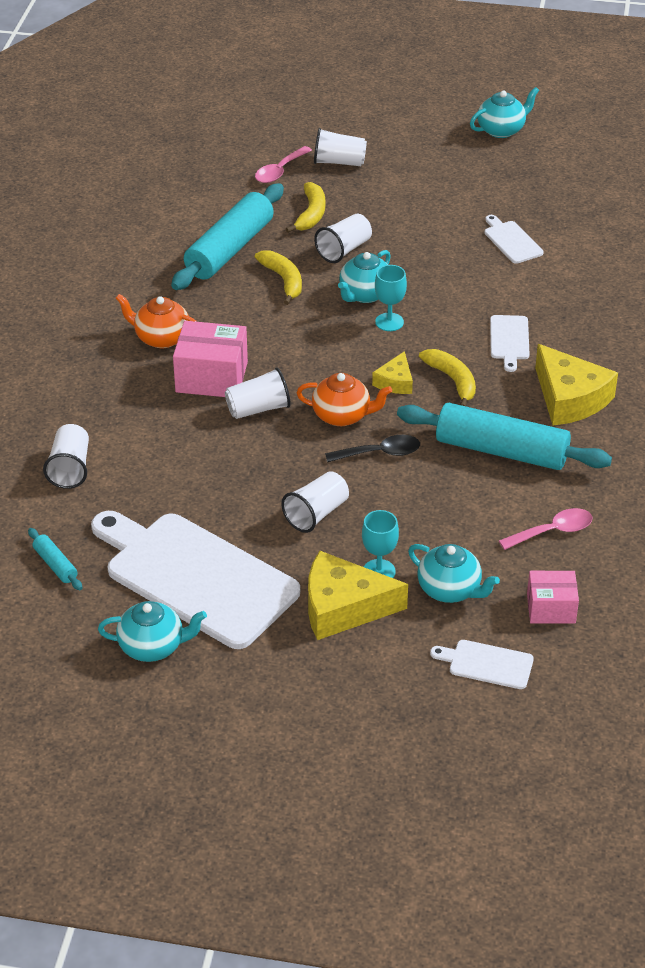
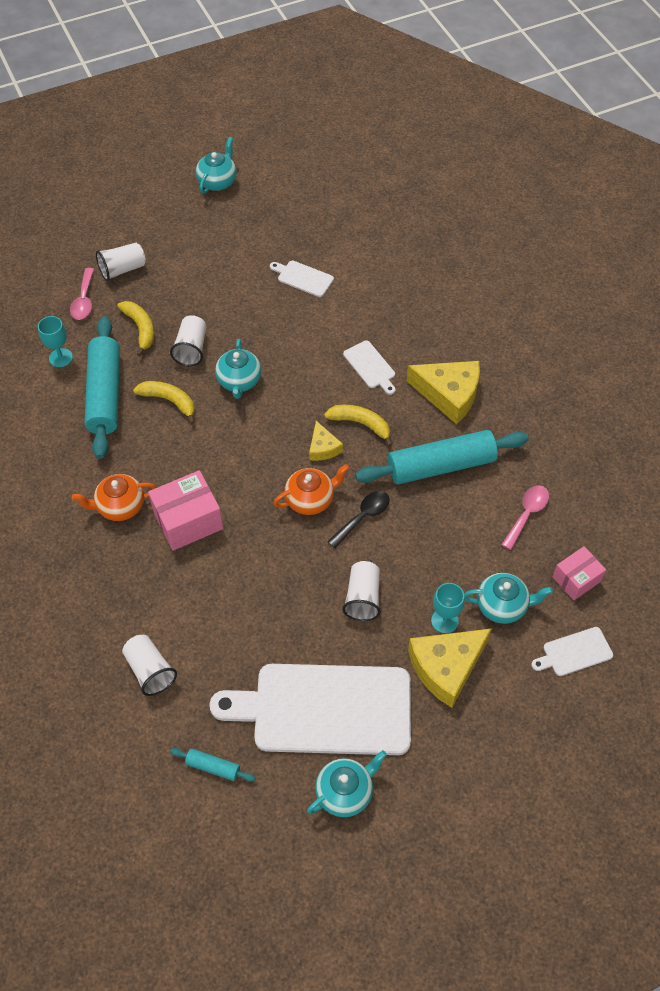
camera: 35 degrees left, 15 degrees up
white cup [225,368,291,419] -> none
turquoise goblet [375,265,407,331] -> turquoise goblet moved to [38,316,73,367]

